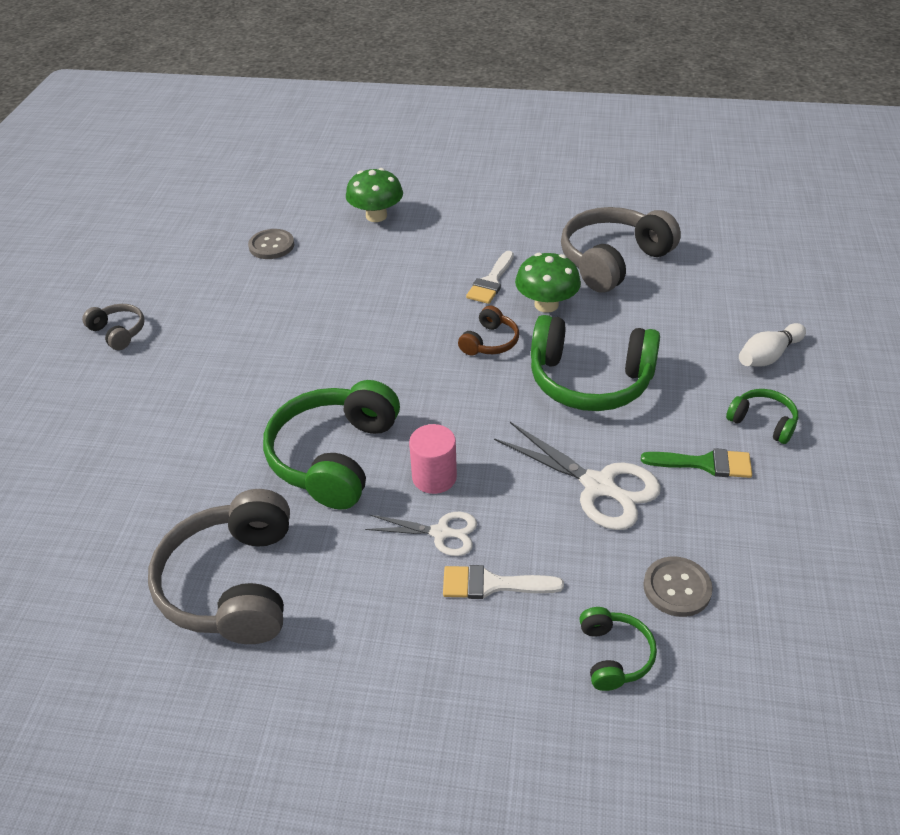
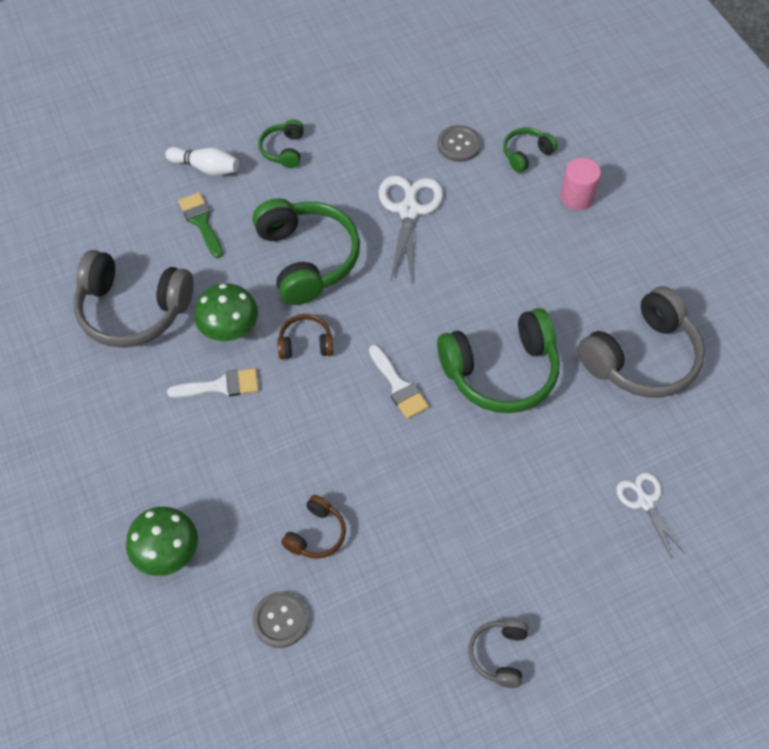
camera: 125 degrees left, 15 degrees up
white scissors [365,512,477,556] -> white scissors moved to [616,472,685,558]
pink cylinder [409,424,457,494] -> pink cylinder moved to [561,158,601,210]
white brush [443,565,564,599] -> white brush moved to [369,345,429,419]
green brush [641,448,752,478] -> green brush moved to [178,192,223,258]
none -> brown headphones [281,495,346,559]

